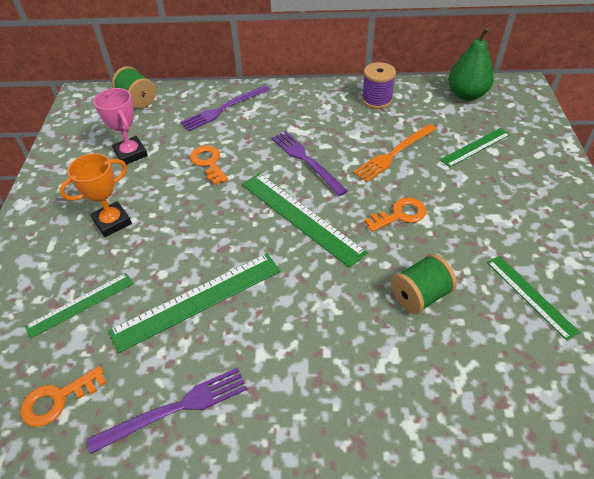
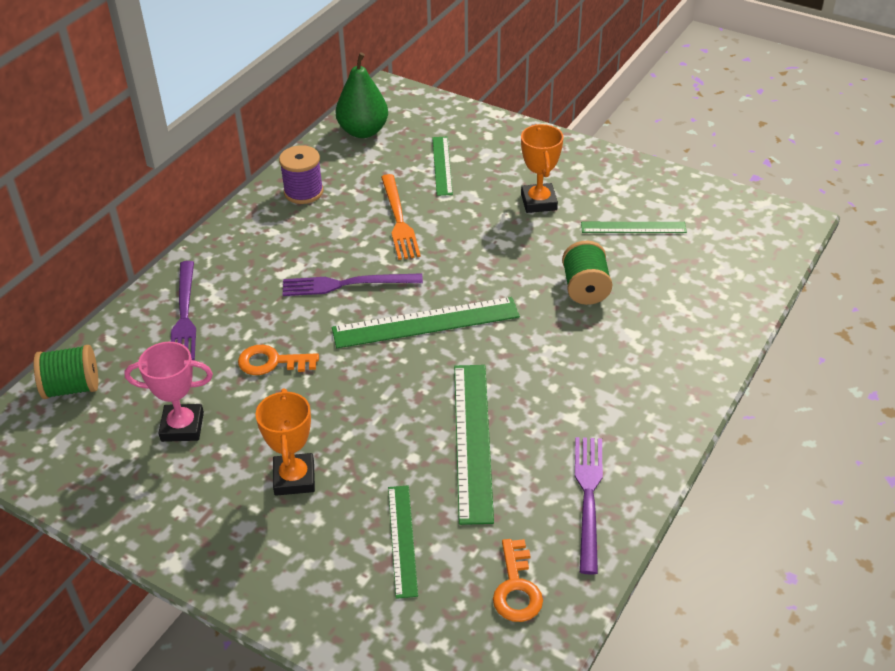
camera: 60 degrees left, 5 degrees down
orange key [364,197,427,232] -> none
none -> orange trophy [521,124,564,213]

